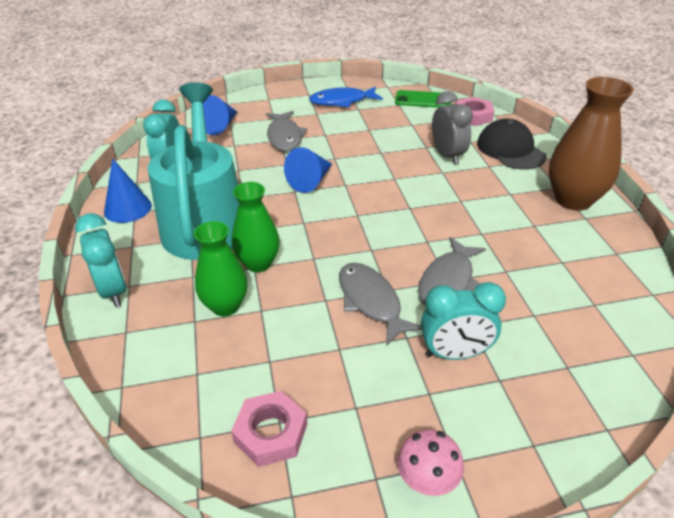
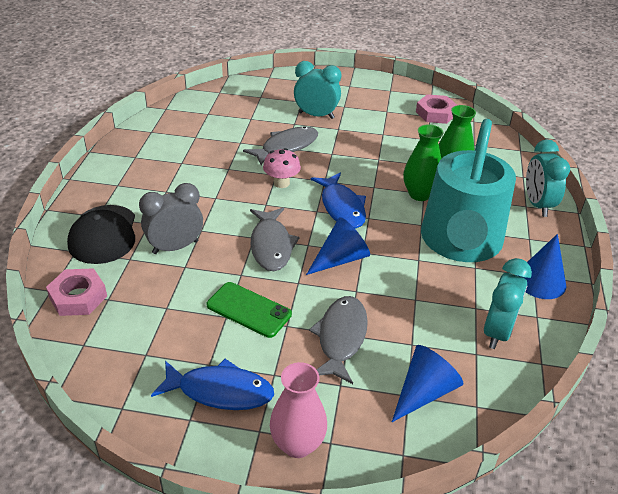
camera: 160 degrees left, 0 degrees up
grey fish [339,263,422,346] -> grey fish moved to [250,208,300,271]
green phone [395,90,451,108] -> green phone moved to [207,282,292,338]
pink mushroom [397,429,464,496] -> pink mushroom moved to [263,148,301,188]
grey clock [432,91,473,165] -> grey clock turned 60 degrees clockwise [139,183,203,254]
brown vase [549,77,634,211] -> none
none -> pink vase [270,362,327,458]
none -> blue fish [310,173,366,229]

